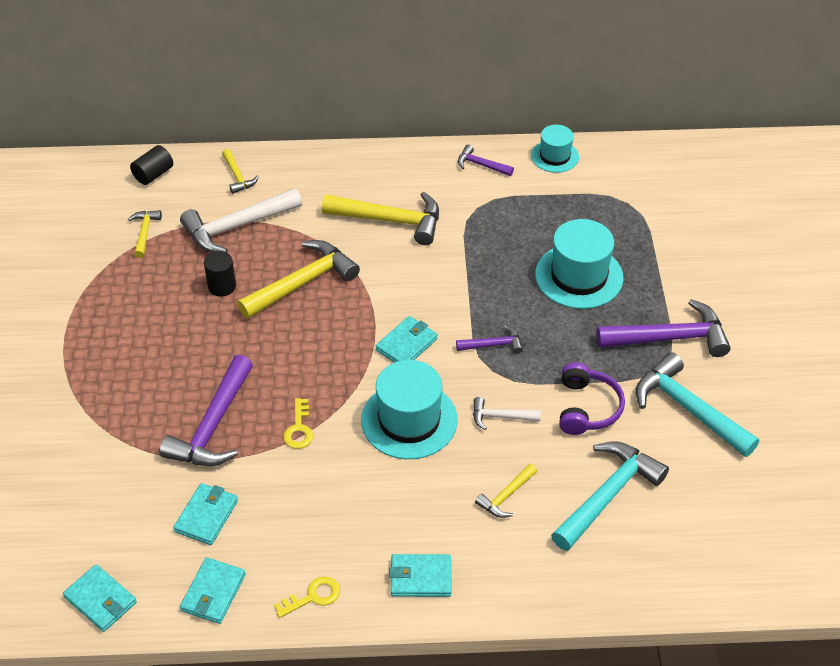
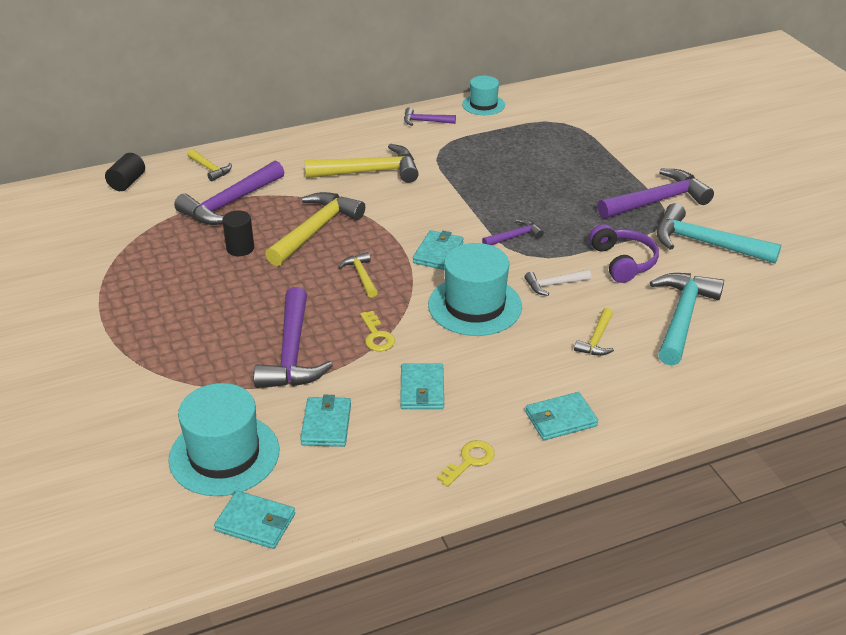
camera: 20 degrees left, 10 degrees down
yellow hammer [128,210,162,258] -> yellow hammer moved to [338,252,378,298]
white hammer [180,188,302,253] -> purple hammer [174,161,284,225]
turquoise wallet [180,557,246,624] -> turquoise wallet moved to [400,363,444,409]
turquoise hat [535,219,624,309] -> turquoise hat moved to [169,383,279,496]

